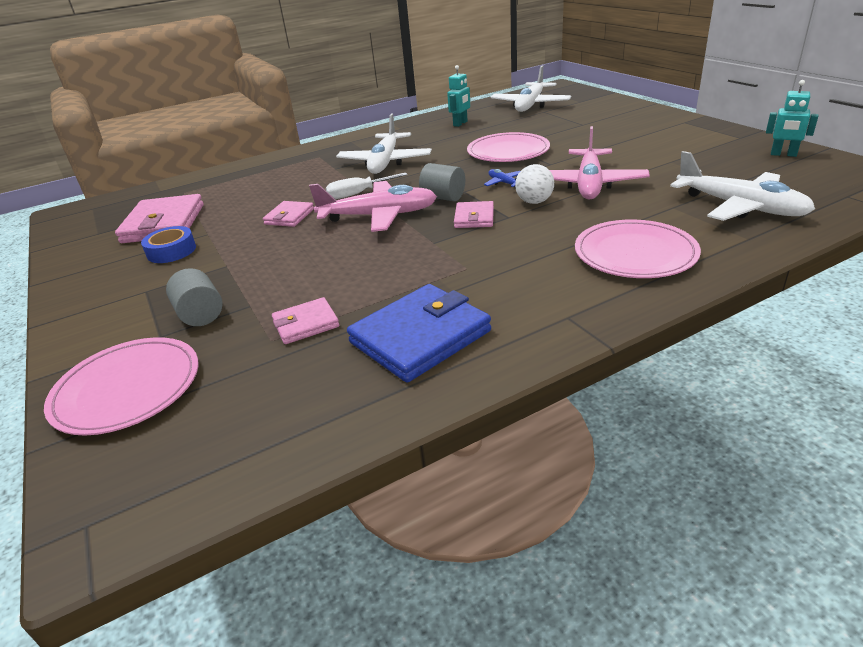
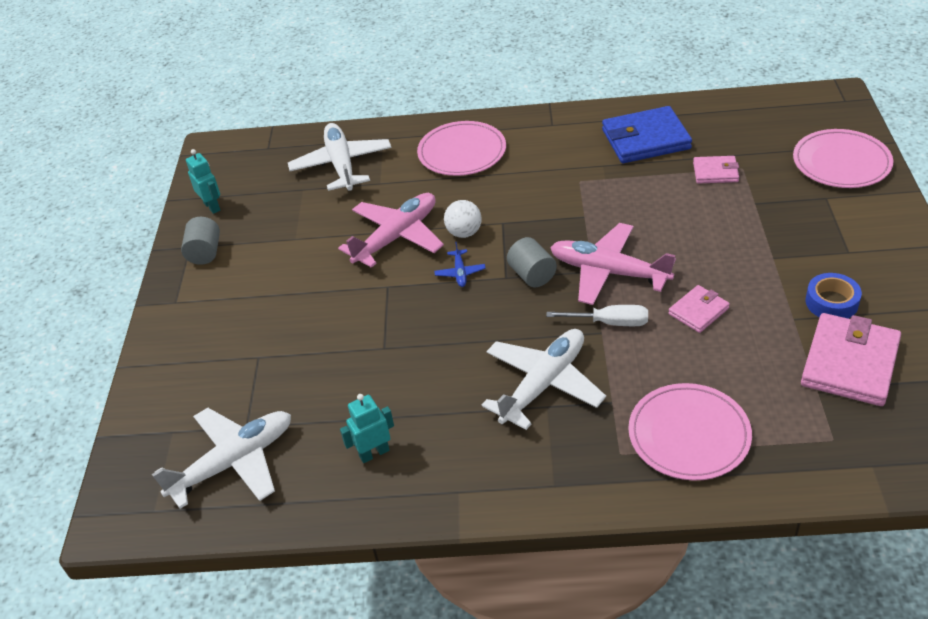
camera: 150 degrees left, 10 degrees up
grey cylinder [166,268,223,326] -> grey cylinder moved to [181,217,220,265]
pink wallet [454,201,494,228] -> none
pink plate [467,132,550,162] -> pink plate moved to [628,383,752,481]

